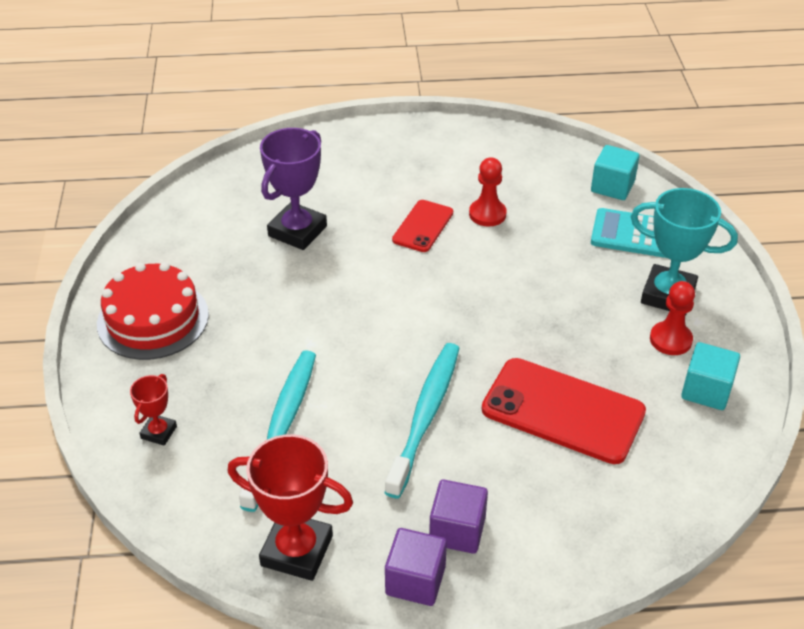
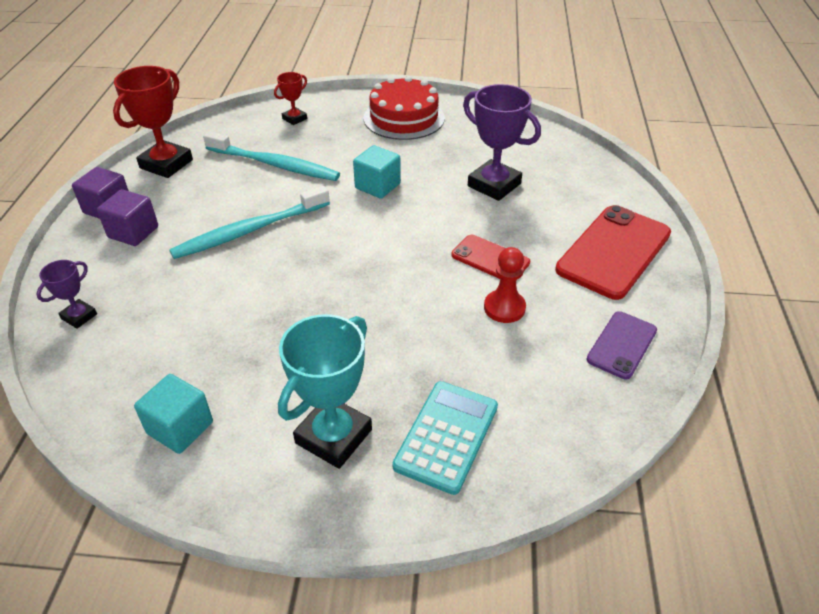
camera: 100 degrees right, 0 degrees up
red trophy [130,374,177,446] -> red trophy turned 75 degrees counterclockwise [274,72,307,125]
turquoise toothbrush [385,343,459,498] -> turquoise toothbrush turned 120 degrees clockwise [169,186,330,259]
red phone [482,358,646,464] -> red phone moved to [555,205,671,300]
turquoise cube [591,145,640,200] -> turquoise cube moved to [353,145,401,199]
red pawn [650,281,695,355] -> none
none -> purple trophy [36,260,97,329]
none -> purple phone [586,311,657,379]

